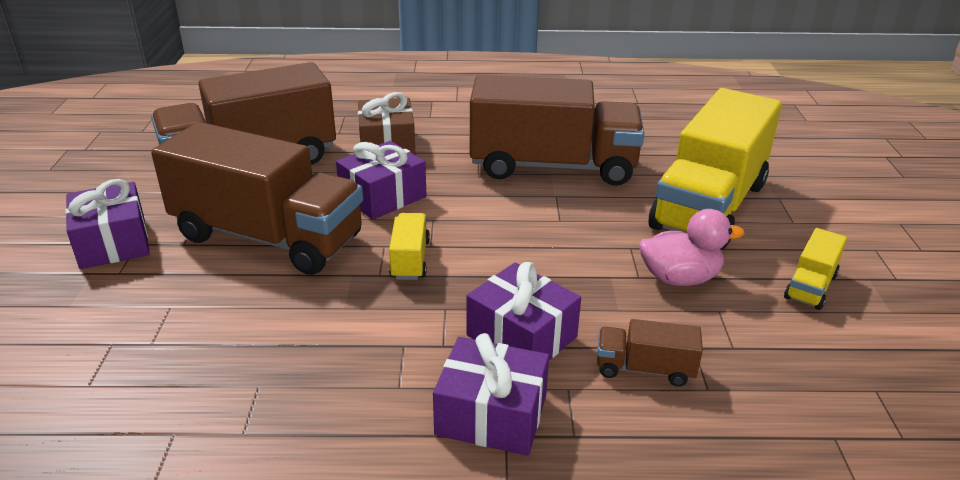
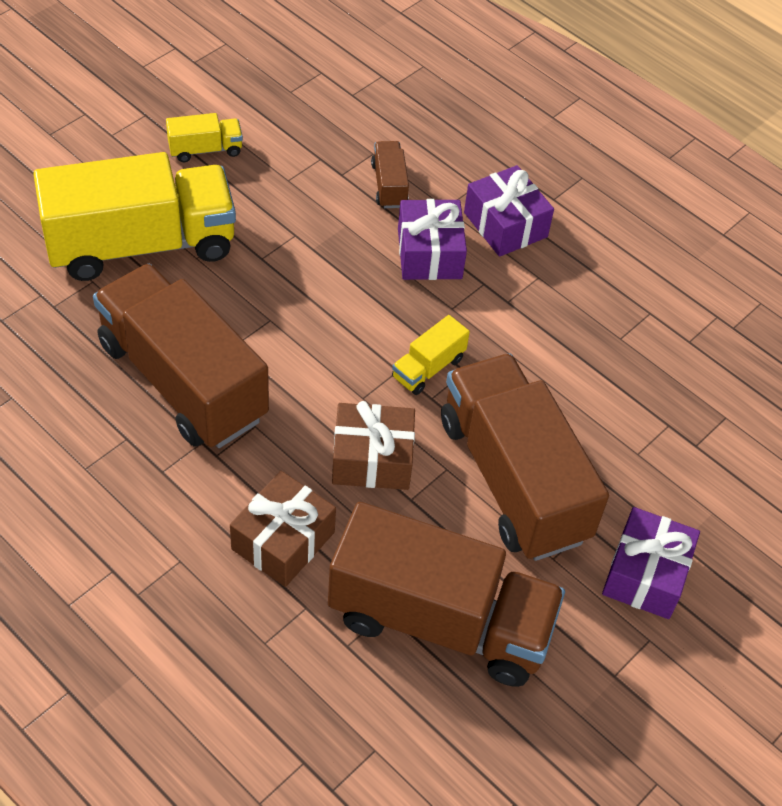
camera: 140 degrees left, 20 degrees up
purple gift [336,141,426,220] -> brown gift [332,401,415,490]
brown truck [597,319,703,387] -> brown truck turned 150 degrees counterclockwise [371,141,409,208]
pink duck [639,209,745,286] -> none

